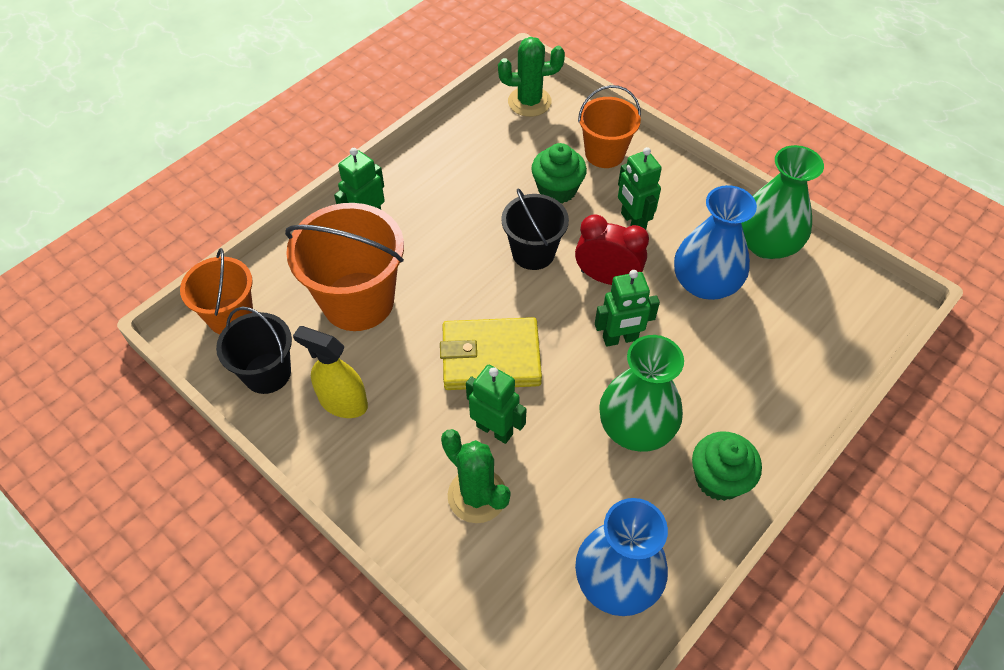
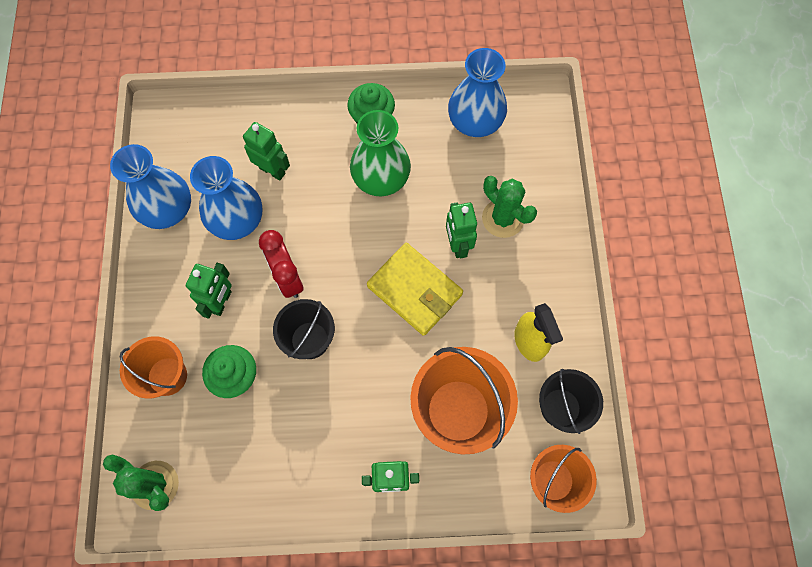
camera: 135 degrees left, 15 degrees up
green cactus [441,429,511,523] -> green cactus turned 45 degrees counterclockwise [482,176,537,238]
green robot [595,270,660,347] -> green robot moved to [243,122,290,181]
green vase [741,145,824,259] -> blue vase [110,144,191,229]

